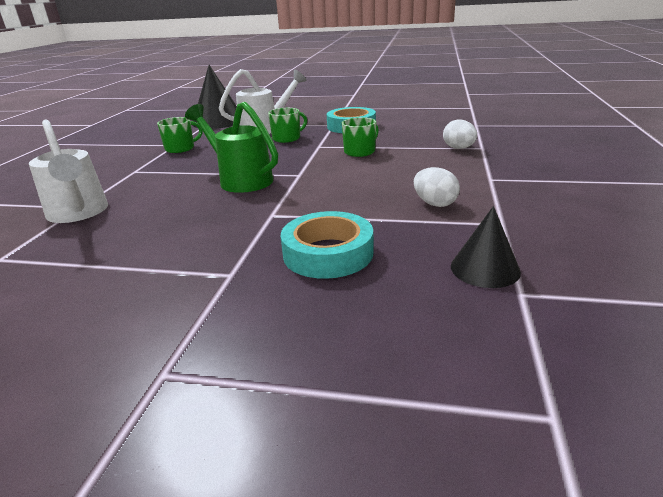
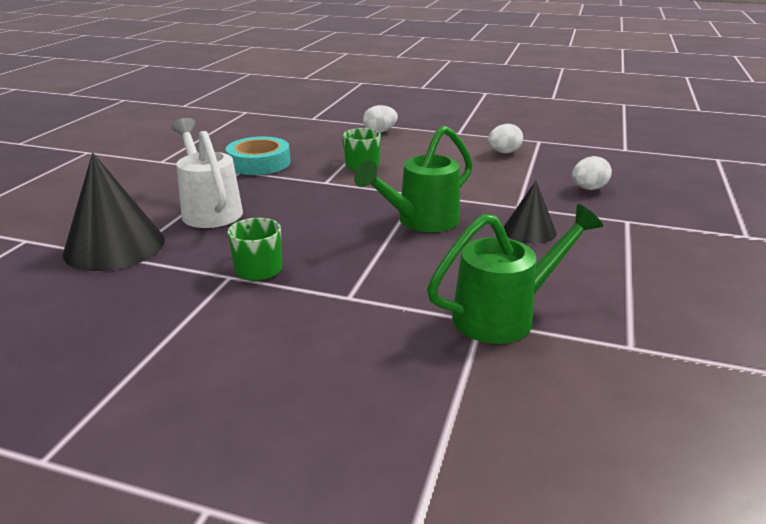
camera: 85 degrees left, 0 degrees up
white watering can [29,120,108,223] -> green watering can [427,204,603,344]
green mug [268,108,307,143] -> none
turquoise tape [281,211,374,279] -> white egg [572,156,612,190]
black cone [451,206,521,288] -> black cone moved to [504,181,557,244]

